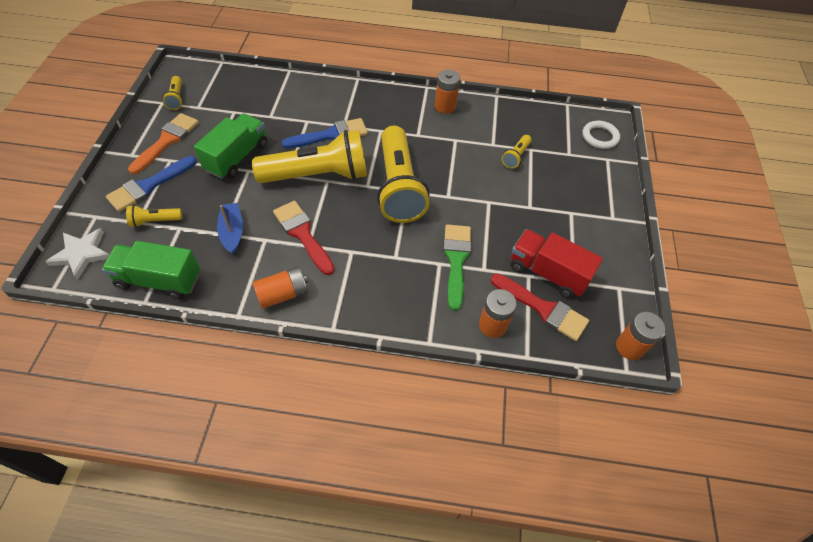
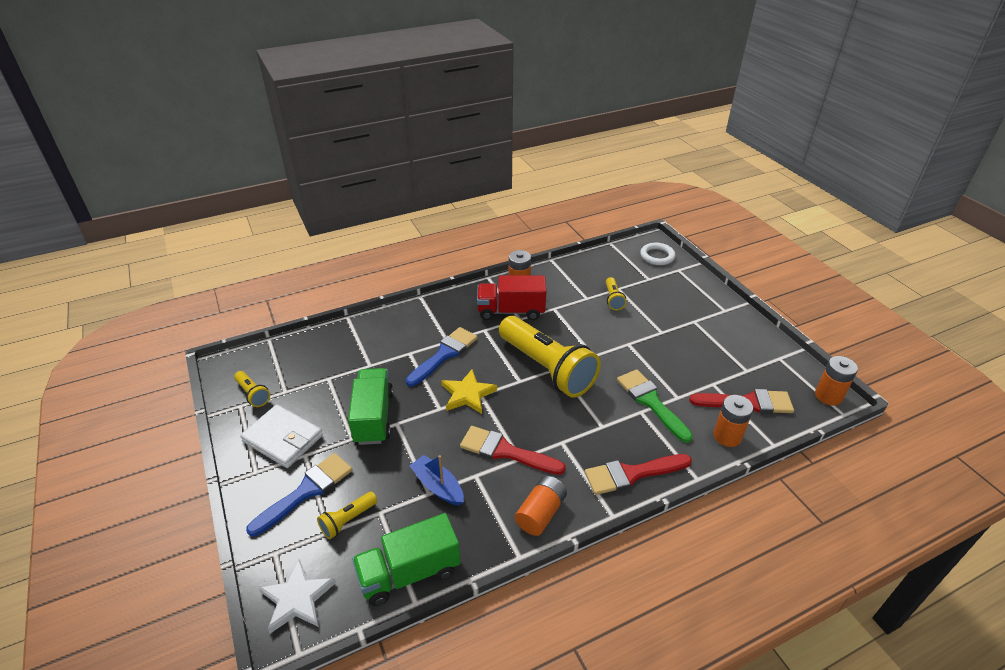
camera: 30 degrees left, 15 degrees down
blue brush [106,156,197,212] -> blue brush turned 150 degrees counterclockwise [246,453,352,537]
orange brush [128,113,199,174] -> white wallet [240,405,323,468]
yellow flashlight [252,130,367,183] -> yellow star [441,369,497,414]
red truck [511,229,603,298] -> red truck moved to [477,275,546,320]
none -> red brush [585,454,692,495]

